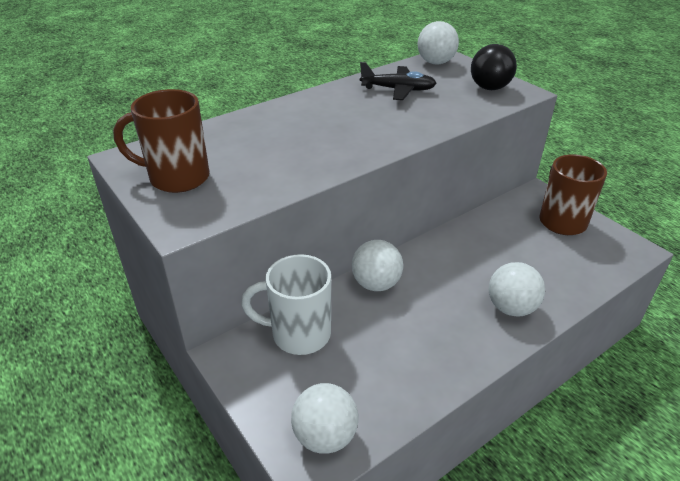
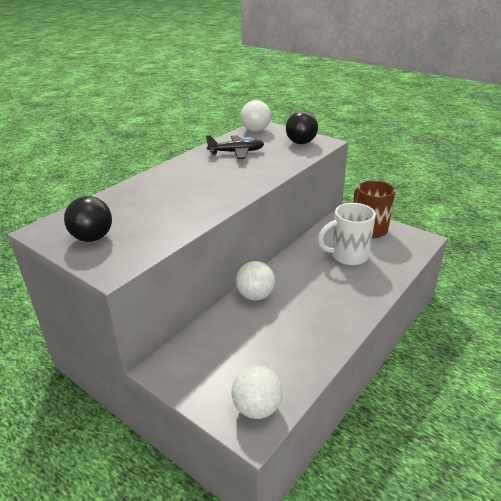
camera: 15 degrees left, 5 degrees down
brown mug [113,89,210,193] -> black ball [64,196,112,242]
white mug [241,254,331,355] -> white mug moved to [318,203,376,266]
white ball [489,262,545,317] -> none

